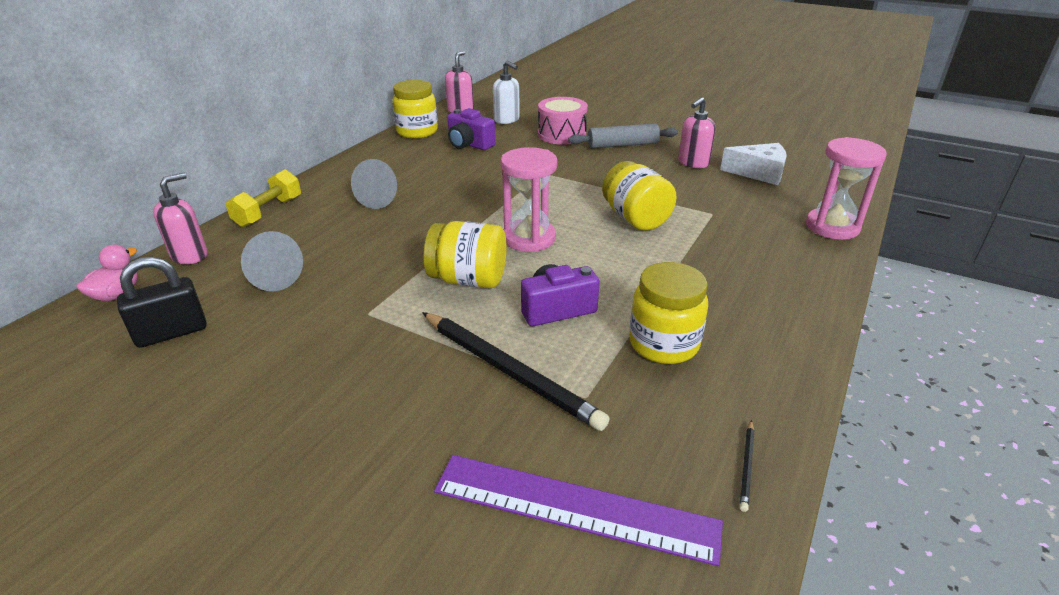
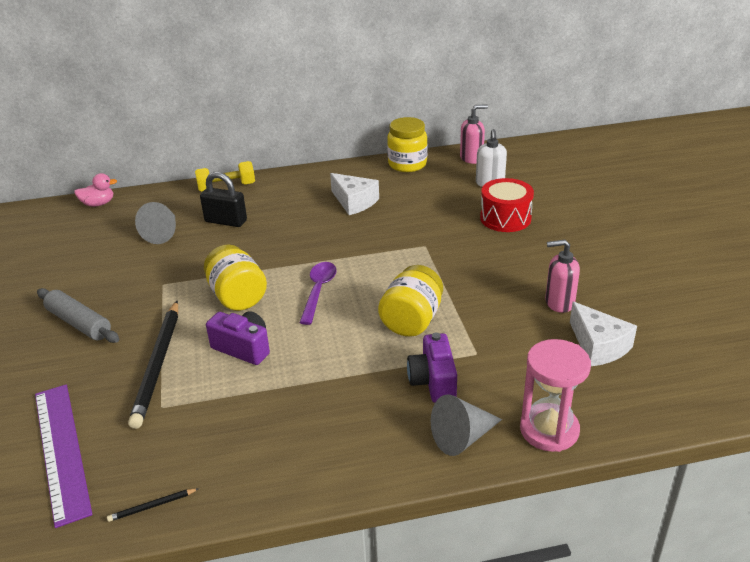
camera: 50 degrees right, 0 degrees up
black padlock [117,257,207,348] -> black padlock moved to [200,172,247,227]
pink soap dispenser [153,173,207,264] -> none
grey cone [351,159,397,209] -> grey cone moved to [431,394,502,456]
purple camera [447,108,495,150] -> purple camera moved to [407,333,457,403]
pink hourglass [501,147,558,252] -> purple spoon [299,262,337,325]
pink drum [538,97,588,145] -> red drum [480,178,534,232]
grey rolling pin [568,123,678,148] -> grey rolling pin moved to [37,288,119,343]
yellow jar [629,262,708,364] -> none
none -> white cheese [330,173,379,215]

